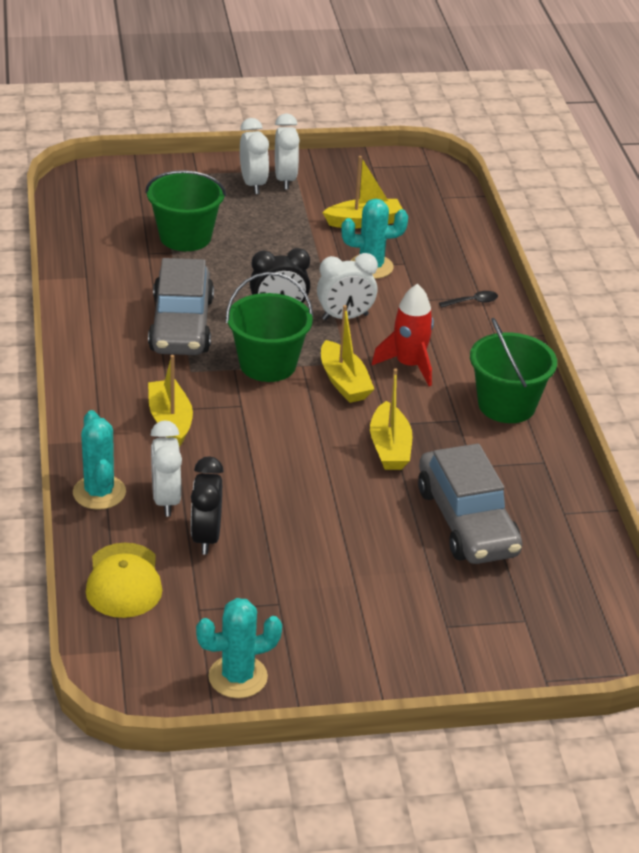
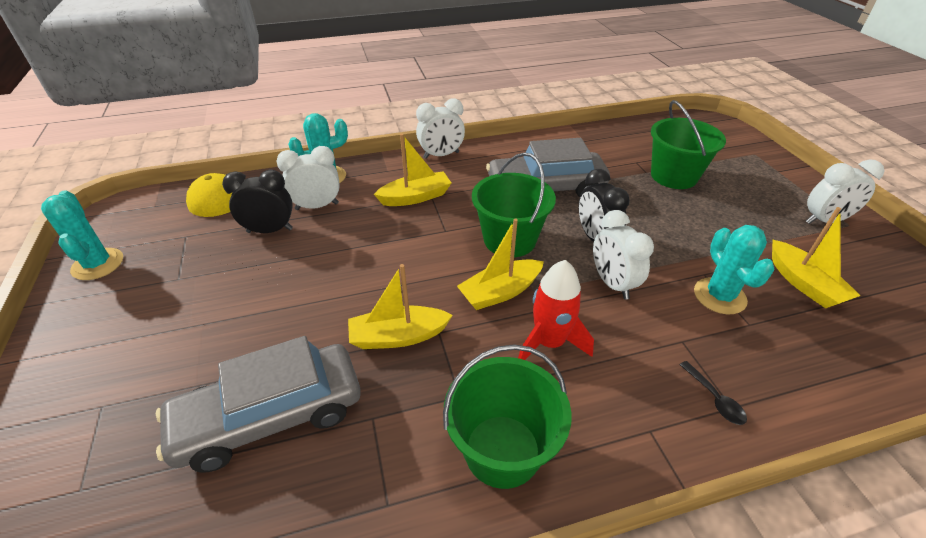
camera: 85 degrees right, 5 degrees up
white clock [240,118,269,194] -> white clock moved to [416,99,465,159]

